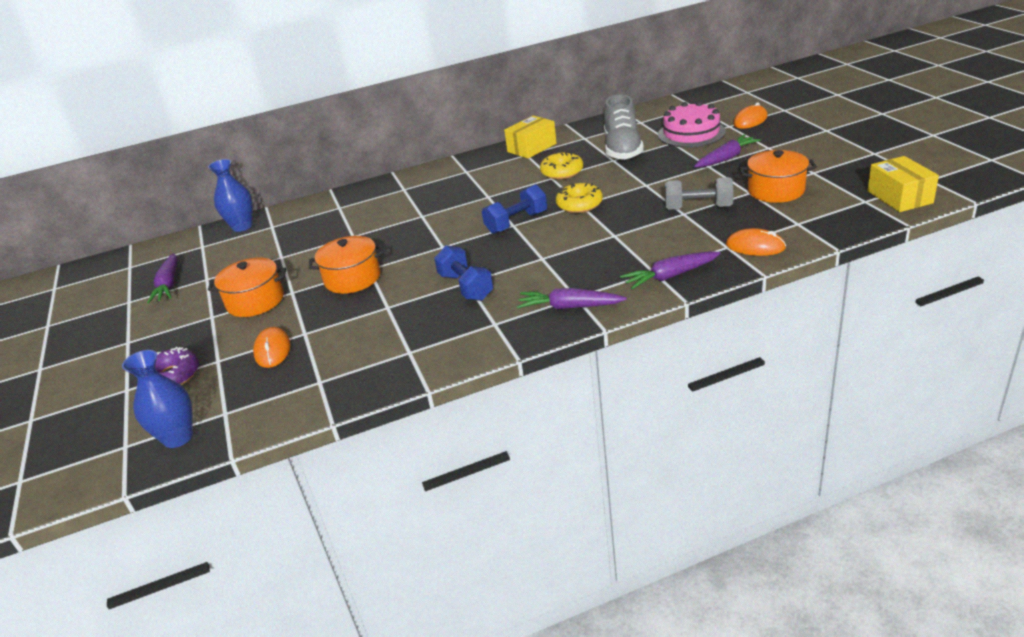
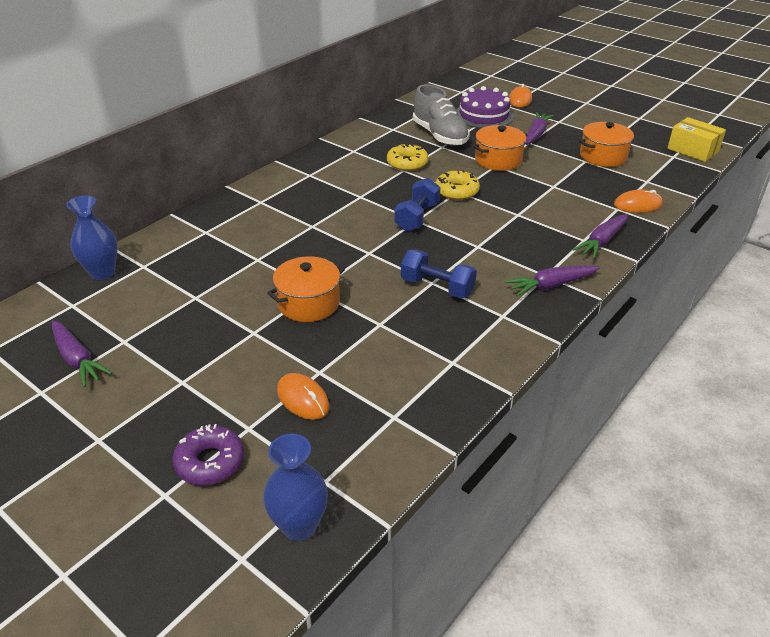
camera: 35 degrees left, 5 degrees up
orange pot [208,258,286,317] -> orange pot moved to [473,125,527,171]
yellow box [504,116,557,159] -> none
pink cake [658,101,726,148] -> purple cake [456,86,514,128]
grey dumbbell [665,177,734,210] -> none

